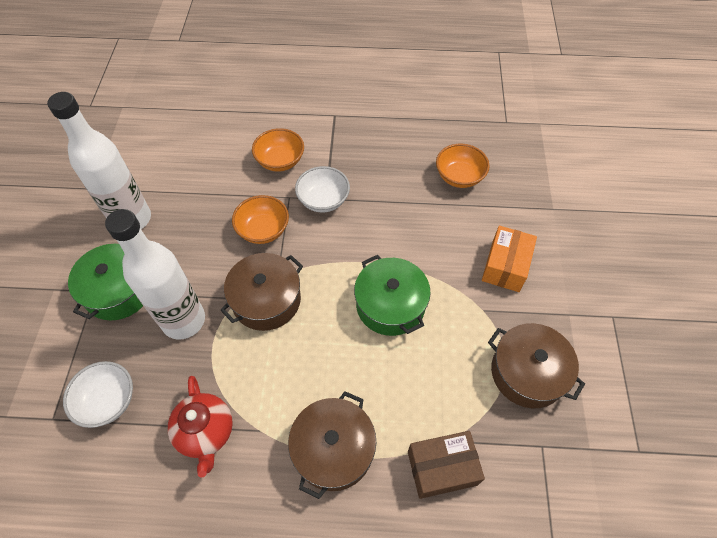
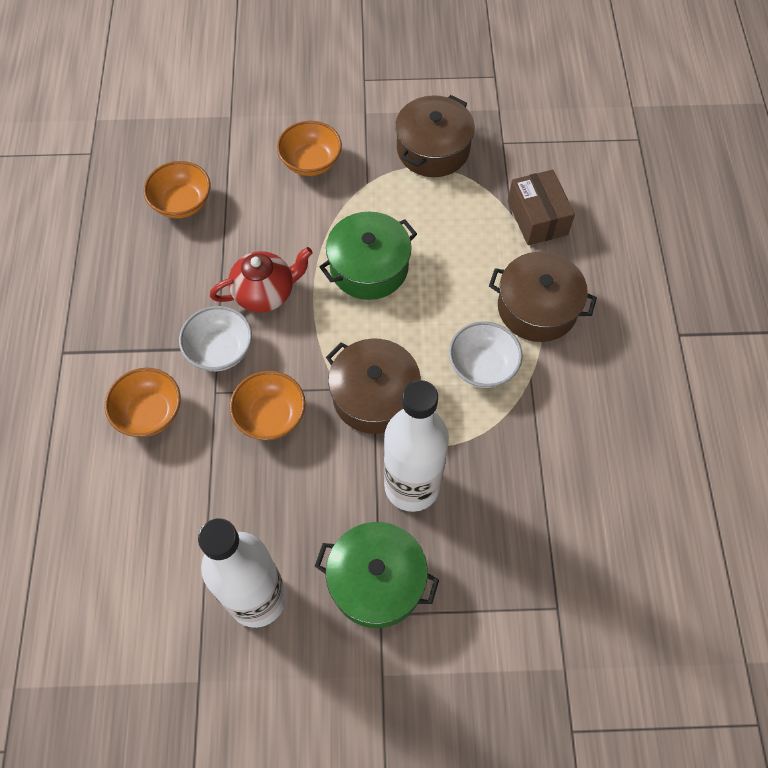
camera: 95 degrees left, 5 degrees up
white bowl [63,361,133,428] -> white bowl moved to [449,322,523,388]
red teapot [168,376,233,478] -> red teapot moved to [210,247,313,312]
orange box [482,226,537,292] -> orange bowl [277,121,342,176]

